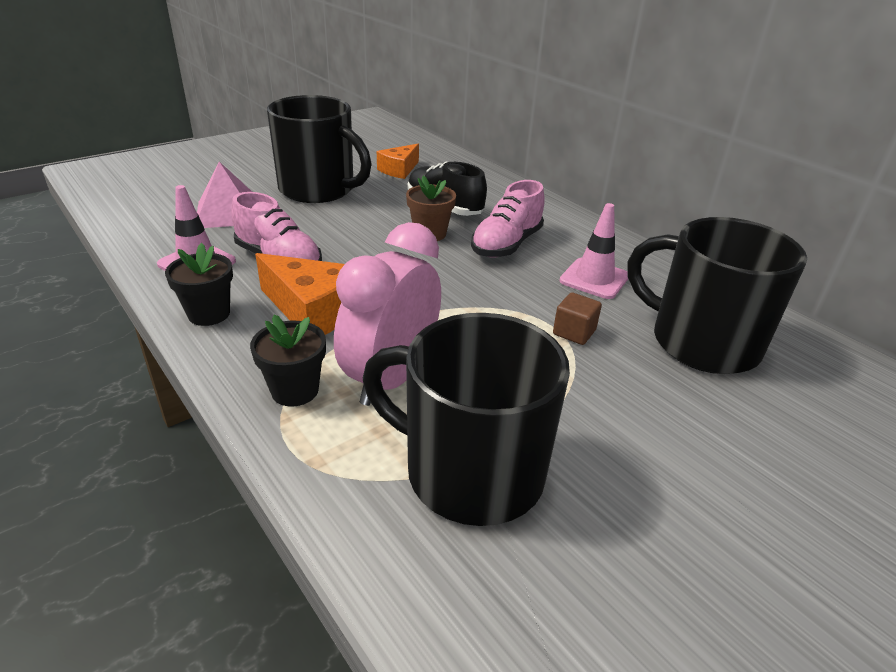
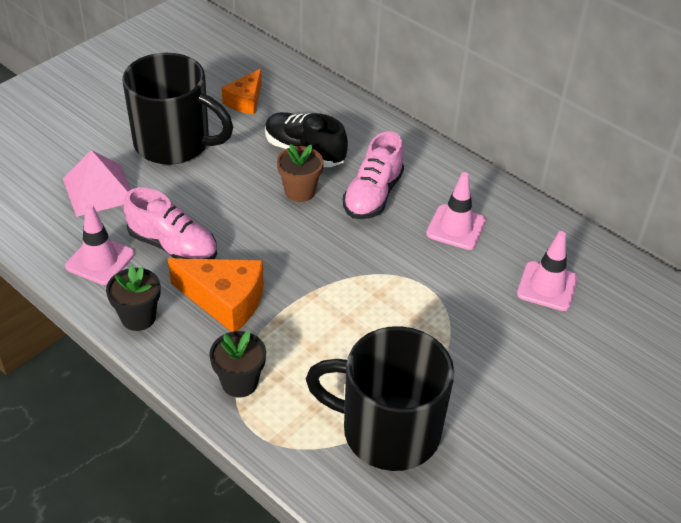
camera: 10 degrees left, 10 degrees up
pink clock [334,222,441,406] -> none
brown cube [553,292,602,345] -> none
black mug [628,217,807,374] -> pink traffic cone [517,231,578,311]

